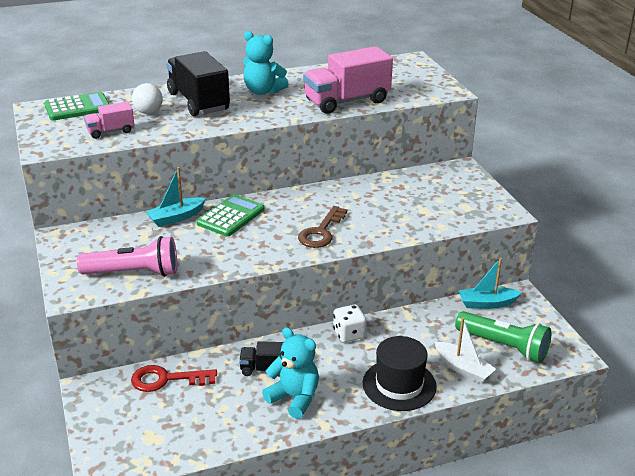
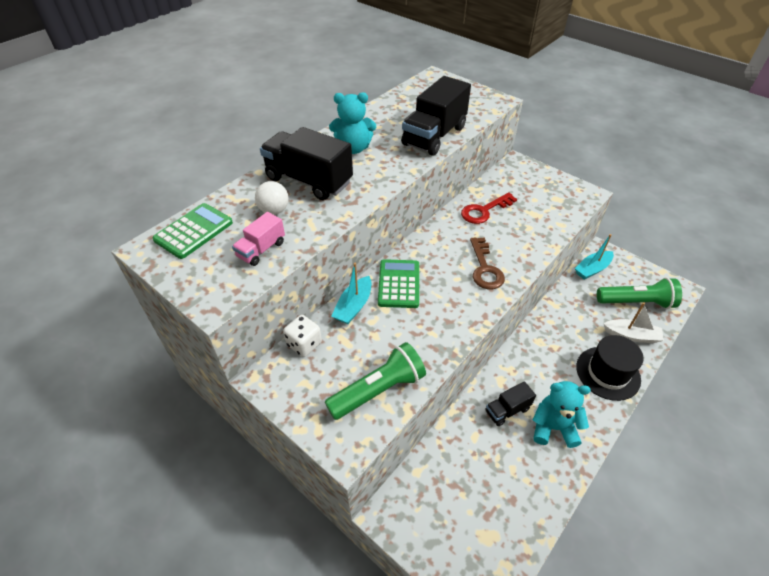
camera: 30 degrees left, 15 degrees up
pink flashlight [77,236,177,277] -> green flashlight [325,342,426,420]
red key [131,365,217,392] -> red key moved to [461,192,517,224]
pink truck [303,46,393,114] -> black truck [401,76,471,156]
white dice [333,305,366,342] -> white dice moved to [283,315,322,357]

